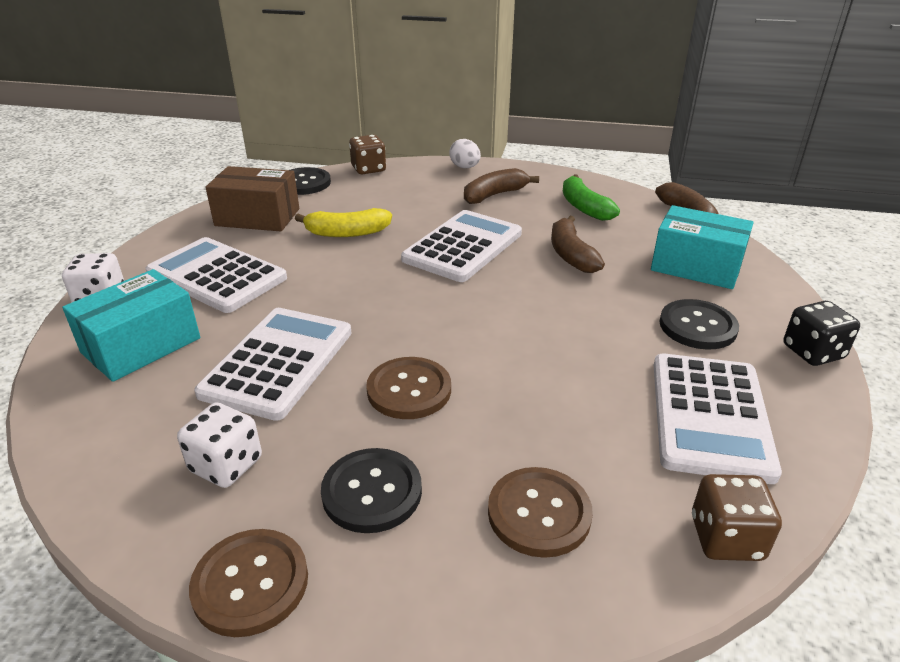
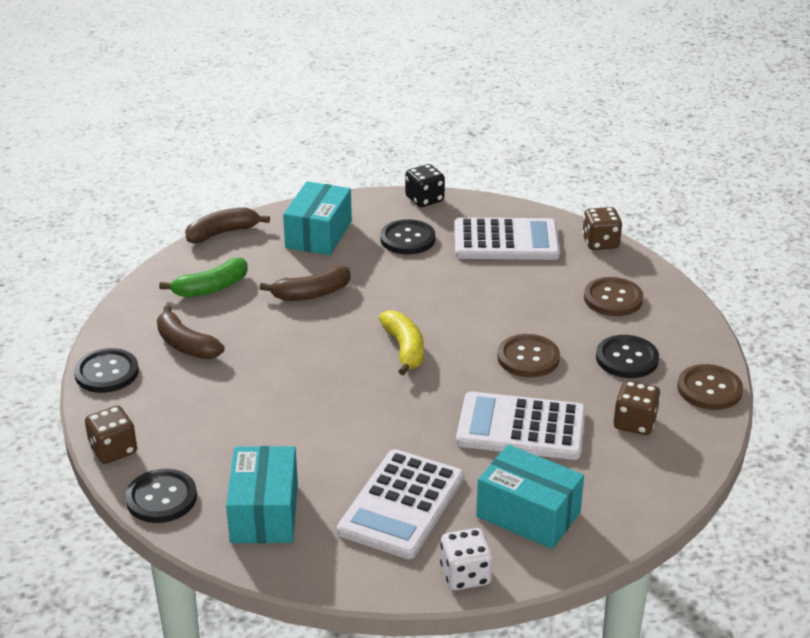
camera: 100 degrees left, 0 degrees up
white dice [177,403,262,488] -> brown dice [614,380,661,435]
brown box [205,166,299,231] -> turquoise box [226,446,298,543]
yellow banana [295,208,392,237] -> yellow banana moved to [379,310,424,376]
white calculator [401,210,522,282] -> none
white egg [449,139,481,168] -> black button [74,348,139,393]

